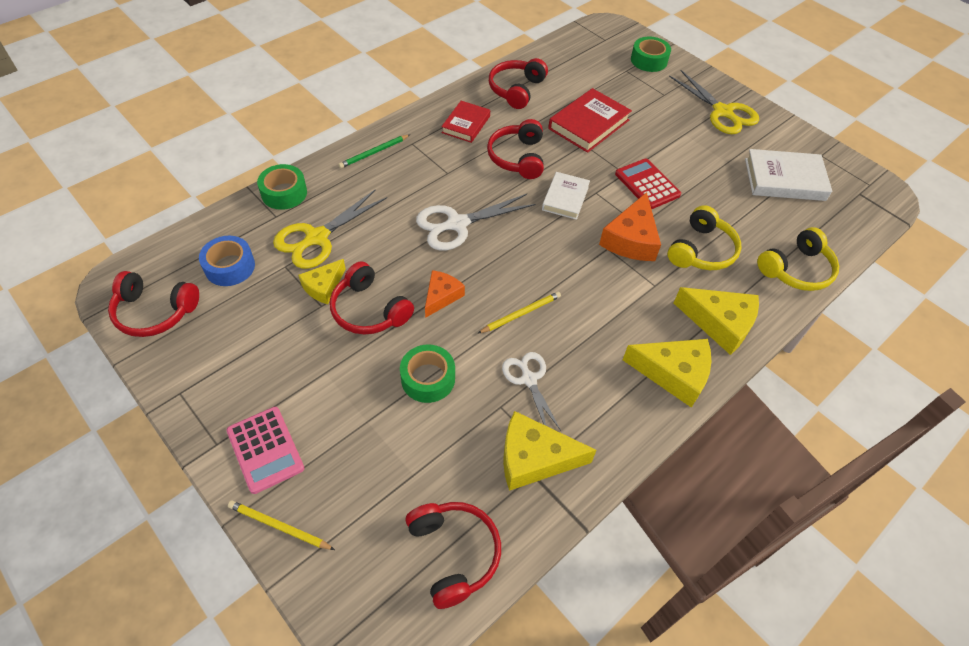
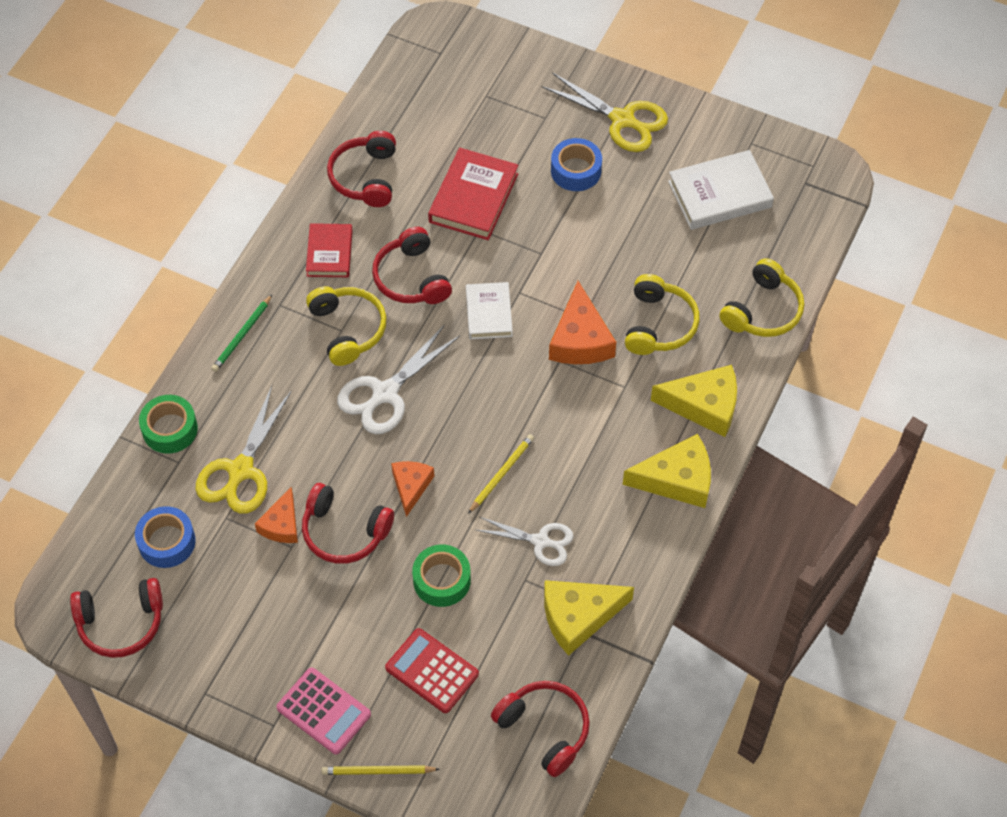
camera: 20 degrees left, 5 degrees up
yellow cheese [298,259,346,304] -> orange cheese [255,487,298,543]
white scissors [502,352,561,431] -> white scissors turned 150 degrees clockwise [477,517,573,566]
red calculator [615,159,681,209] -> red calculator moved to [385,628,479,713]
green tape [631,37,671,72] -> none
none -> yellow headphones [306,286,387,366]
none -> blue tape [551,138,602,191]

